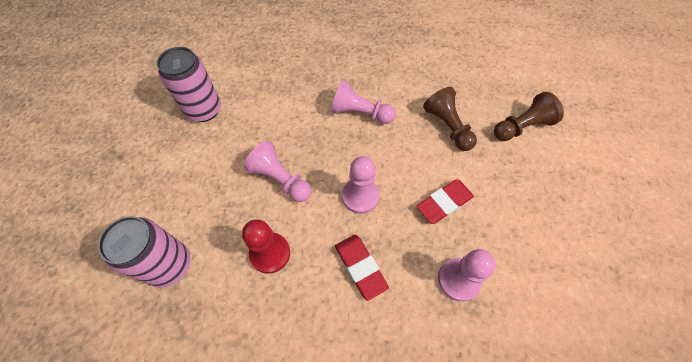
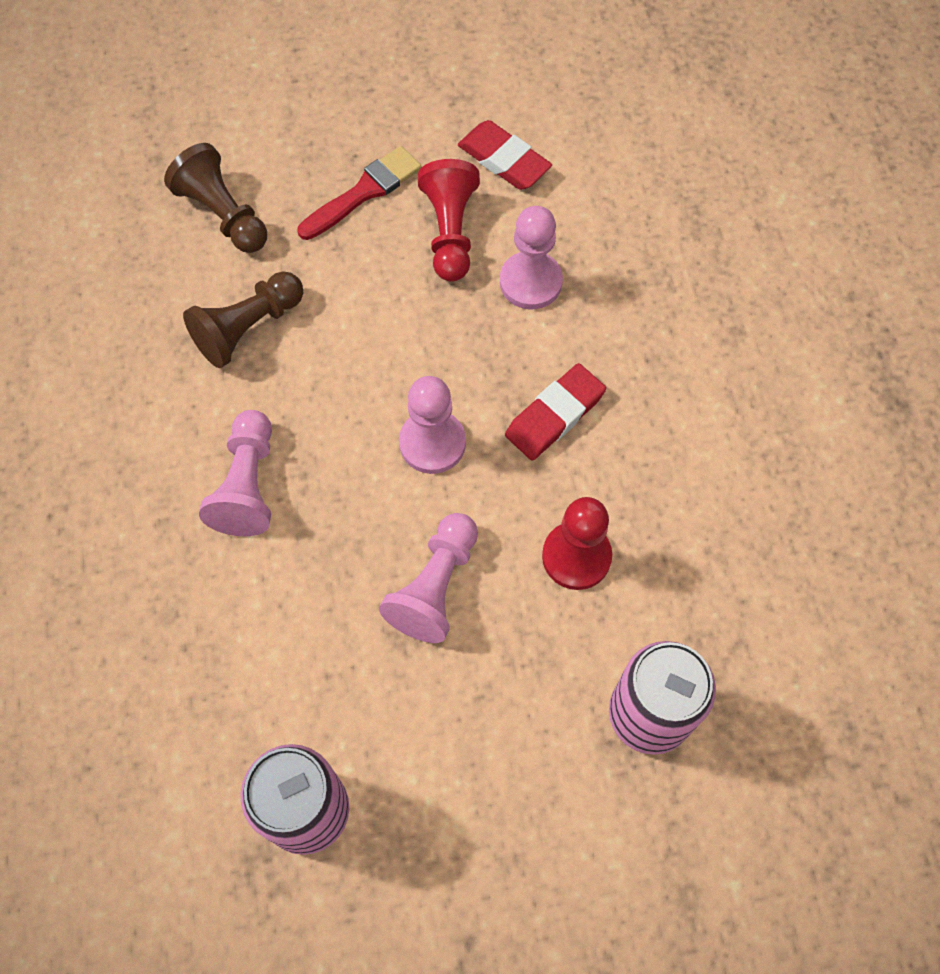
camera: 105 degrees left, 5 degrees up
red eraser [417,179,474,224] -> red eraser moved to [458,120,552,190]
none -> red brush [298,146,422,240]
none -> red pawn [418,159,480,282]

